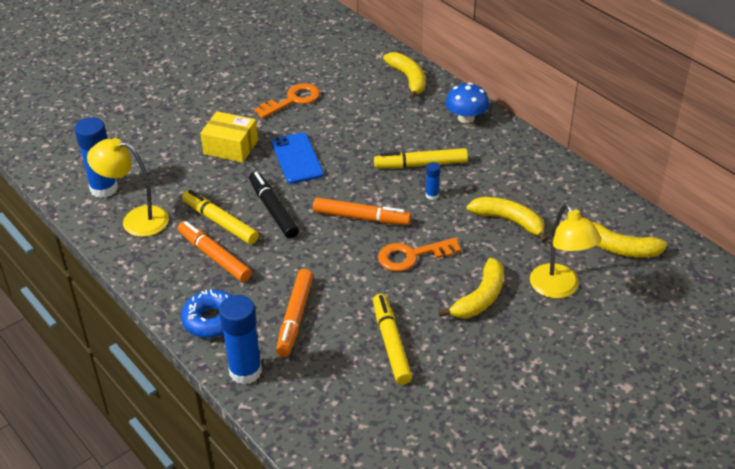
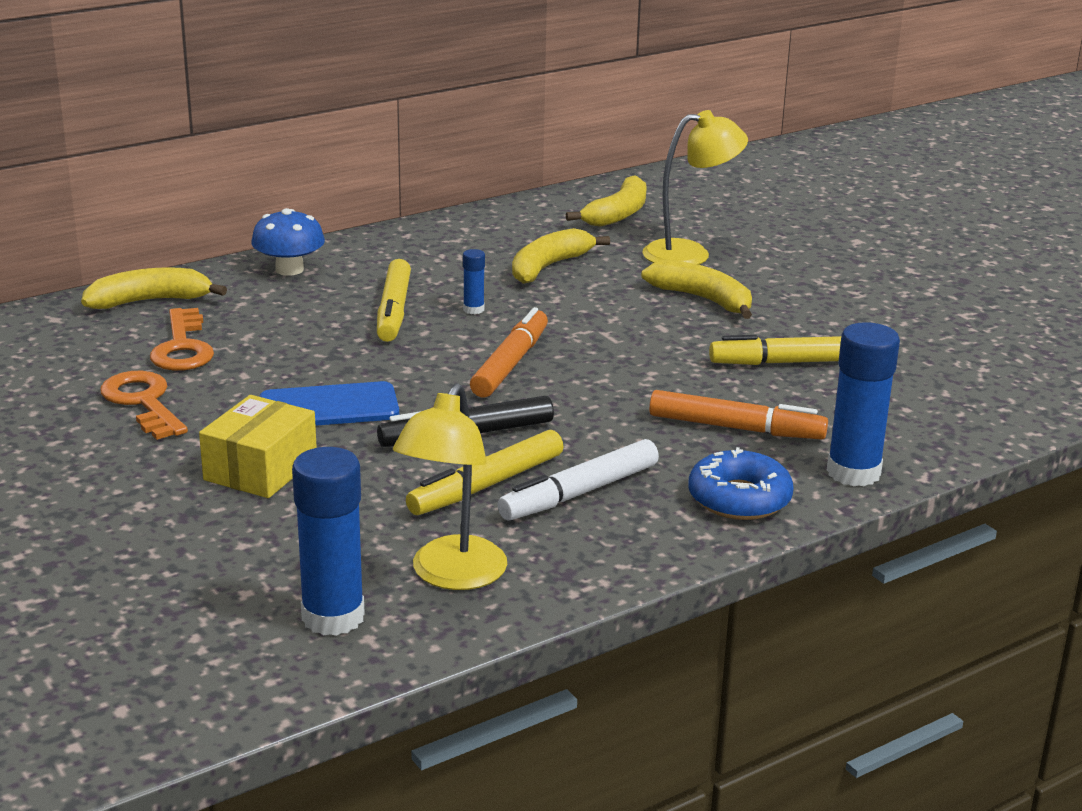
camera: 85 degrees left, 15 degrees down
orange marker [178,221,252,282] -> white marker [497,439,659,521]
orange key [378,238,461,271] -> orange key moved to [150,308,214,371]

